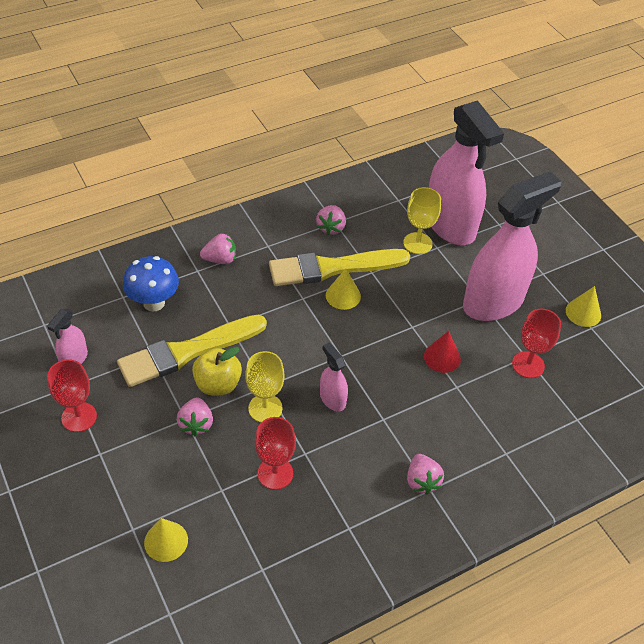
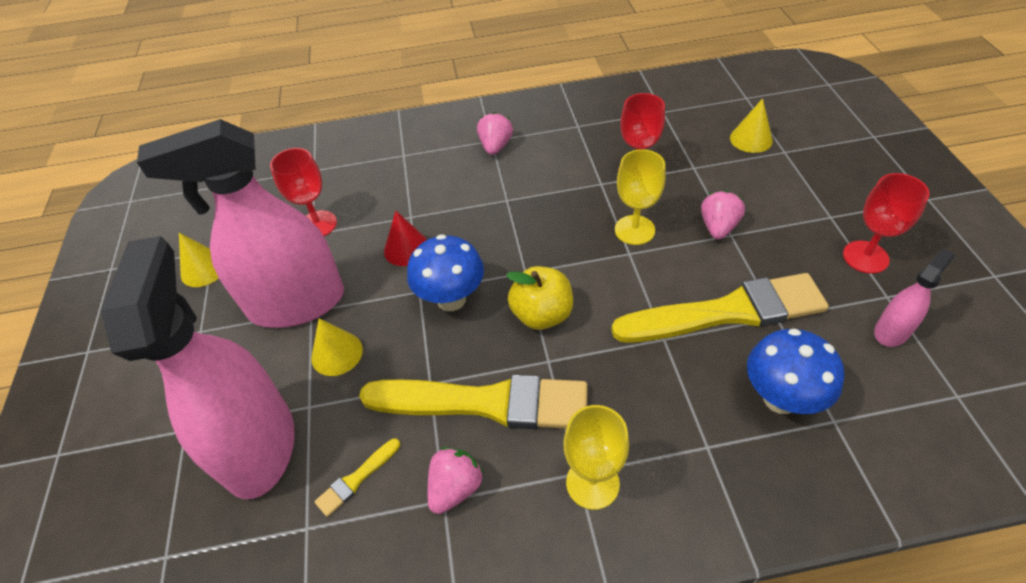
camera: 155 degrees left, 0 degrees up
yellow apple [192,347,242,395] -> yellow apple moved to [506,266,573,330]
pink strawberry [200,234,236,264] -> none
pink spray bottle [320,343,348,411] -> none
yellow cone [326,268,361,310] -> yellow cone moved to [311,318,363,376]
yellow goblet [403,187,441,254] -> yellow goblet moved to [563,405,629,510]
none -> yellow brush [314,438,400,517]
none -> blue mushroom [407,234,484,311]

